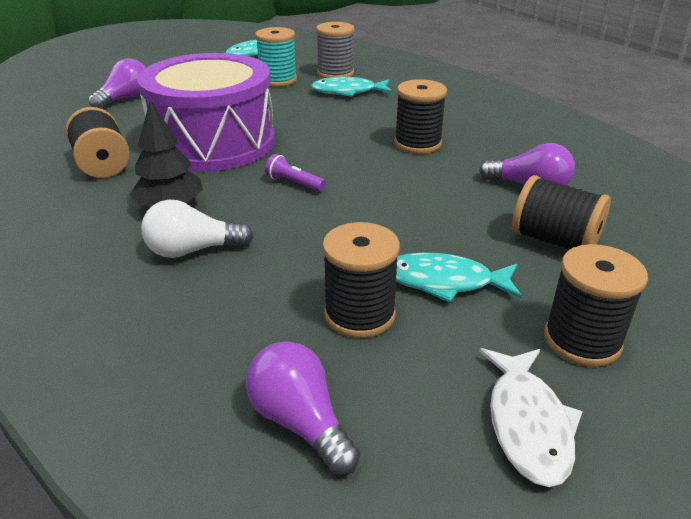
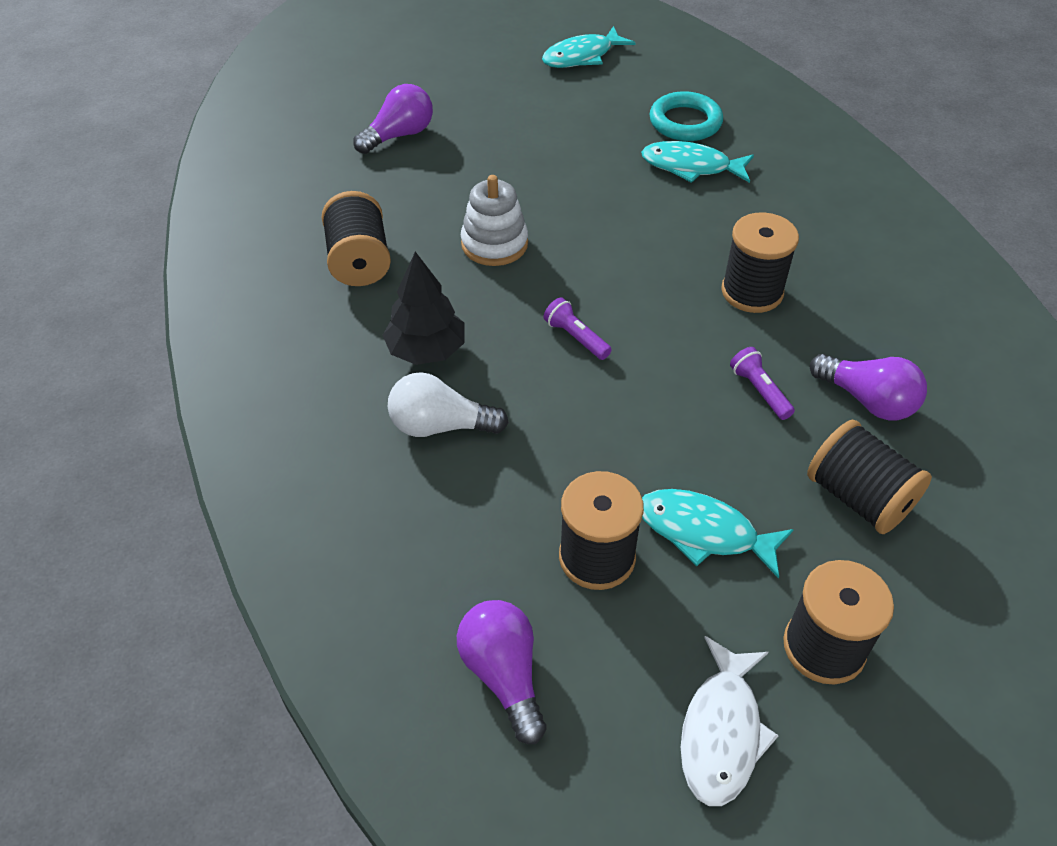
camera: 15 degrees right, 15 degrees up
purple drum [137,53,275,172] -> white stacking toy [461,175,528,266]
turquoise spool [255,27,297,87] -> none
grey spool [316,22,354,78] -> turquoise ring [649,91,723,141]
none -> purple flashlight [730,347,795,420]

